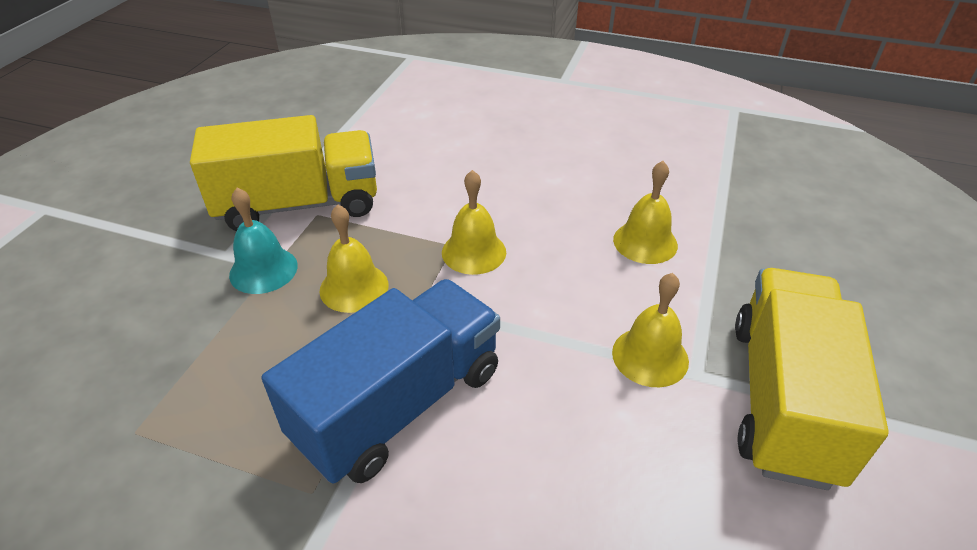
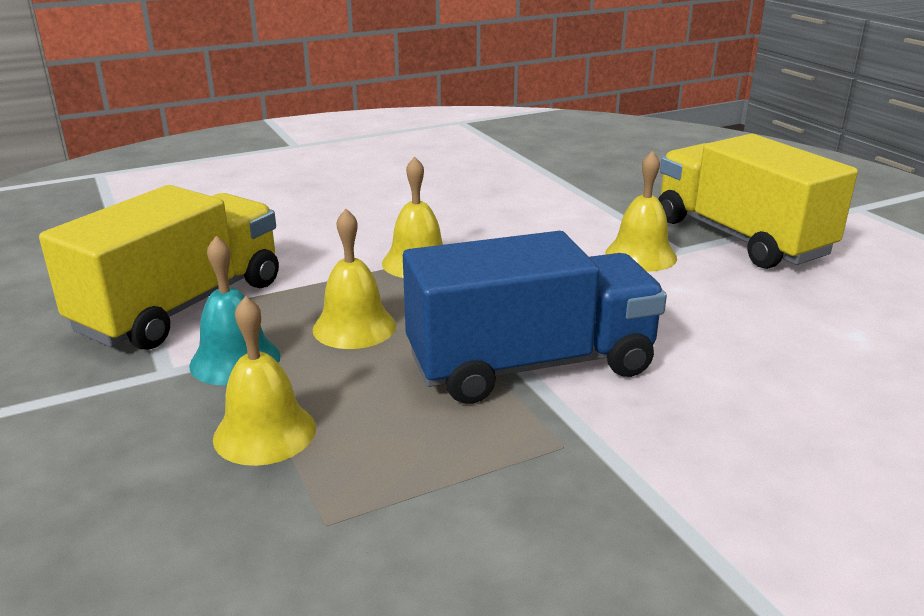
camera: 45 degrees left, 15 degrees down
blue truck [262,279,500,484] -> blue truck turned 75 degrees clockwise [403,231,667,404]
yellow bell [613,161,678,264] -> yellow bell moved to [213,296,316,466]

